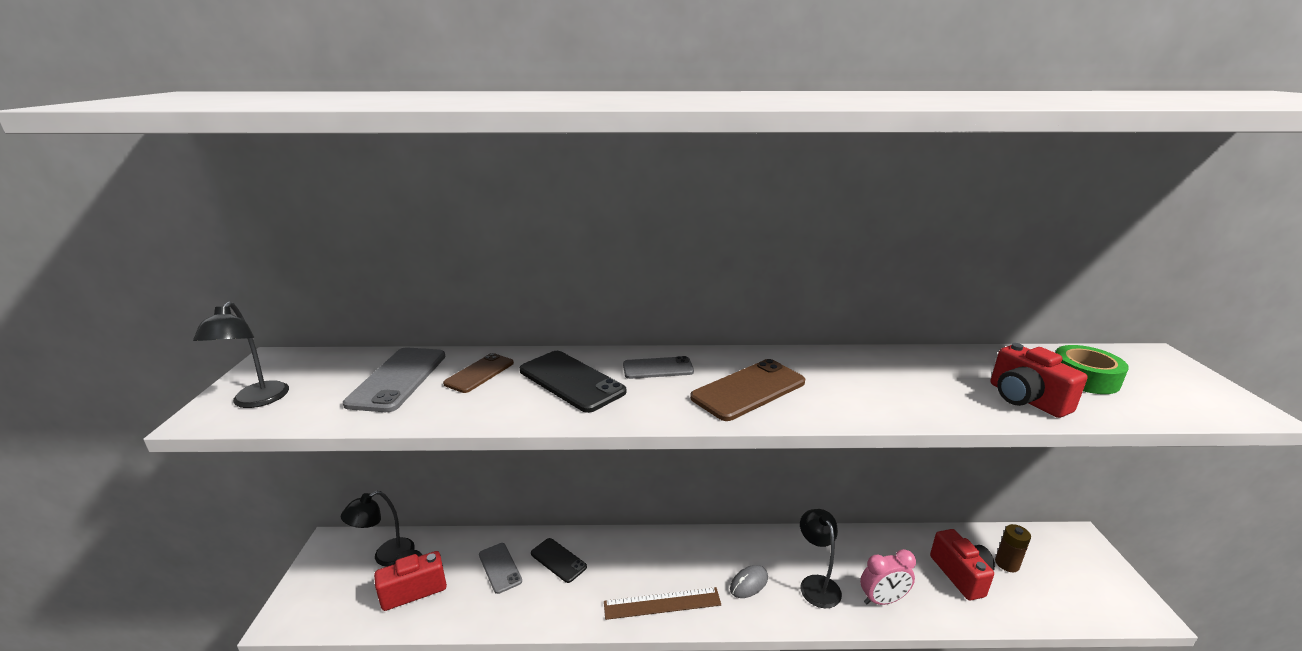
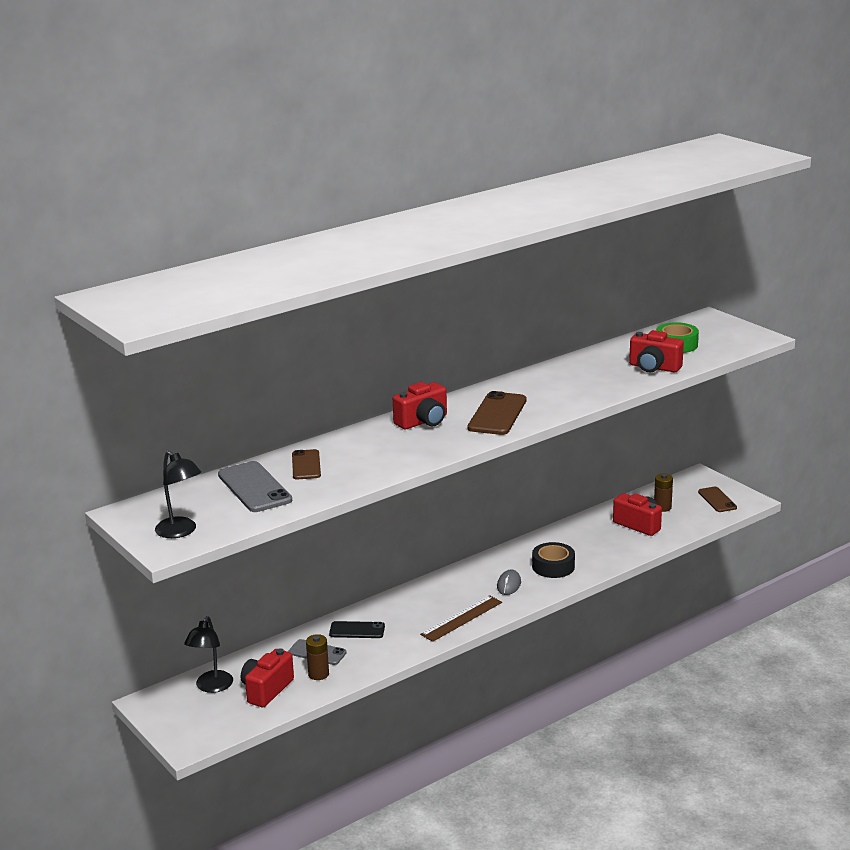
camera: 35 degrees left, 0 degrees up
black phone [520,351,626,413] -> none
grey phone [623,356,694,379] -> red camera [393,382,447,429]
black lamp [800,509,842,608] -> black tape [532,542,575,578]
pink clock [860,549,916,605] -> none
none -> brown battery [306,634,329,680]
none -> brown phone [698,487,737,512]

